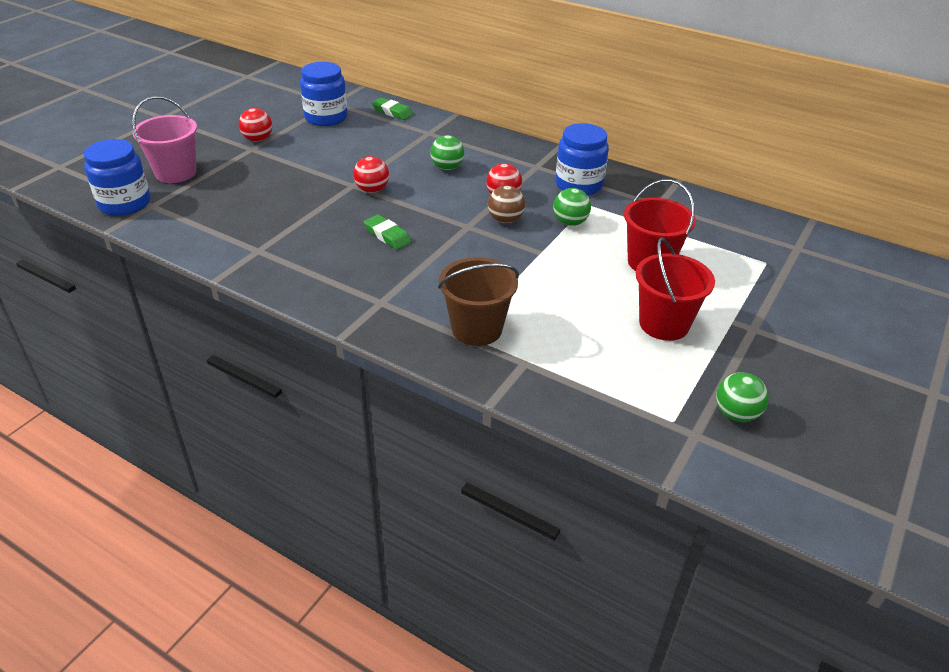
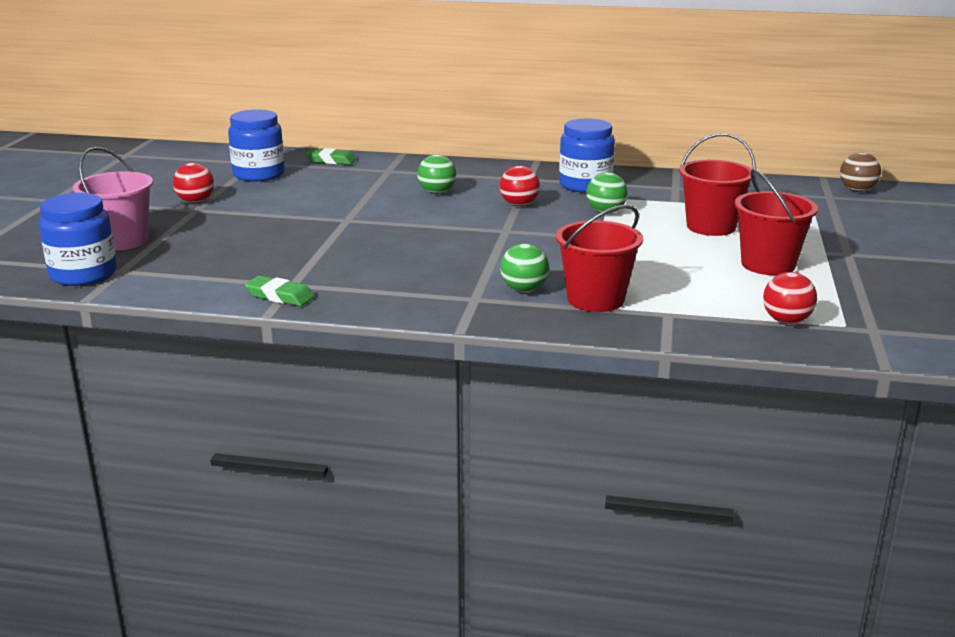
camera: 20 degrees left, 15 degrees down
red ball [353,156,389,193] -> red ball moved to [763,272,817,324]
green eraser [364,215,412,250] -> green eraser moved to [245,276,314,306]
brown bucket [438,257,519,346] -> red bucket [556,205,643,312]
brown ball [488,185,525,223] -> brown ball moved to [840,153,881,192]
green ball [716,372,769,422] -> green ball moved to [500,243,549,292]

